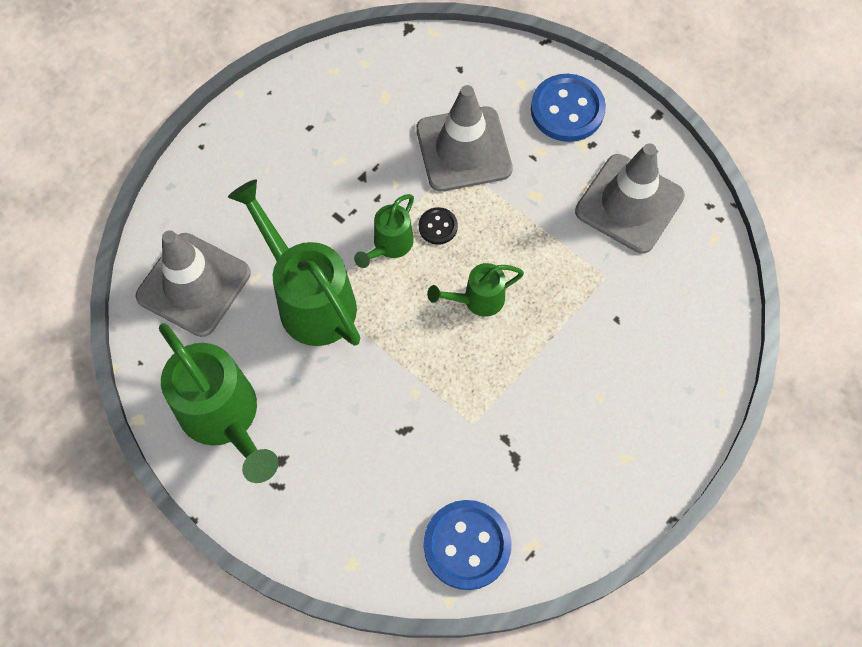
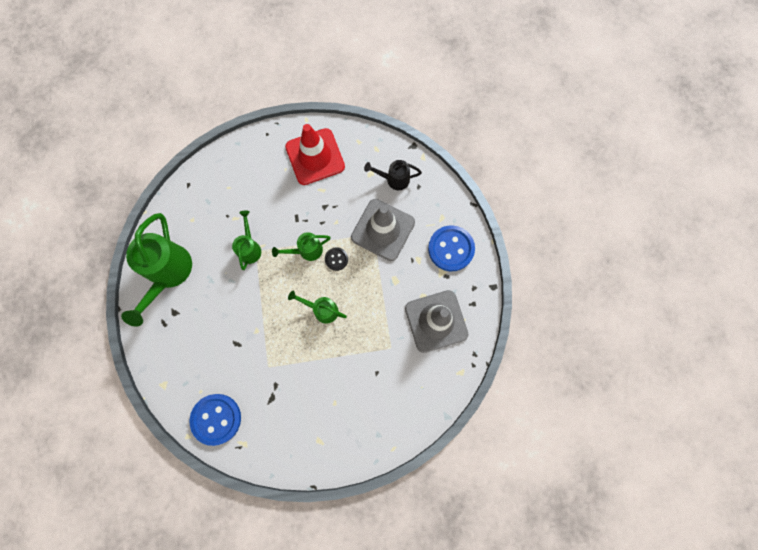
camera: 40 degrees right, 10 degrees up
grey traffic cone [136,230,251,337] -> none
green watering can [228,179,360,346] -> green watering can [232,211,261,270], size x0.53
none -> red traffic cone [285,124,345,185]
none -> black watering can [364,160,422,190]

